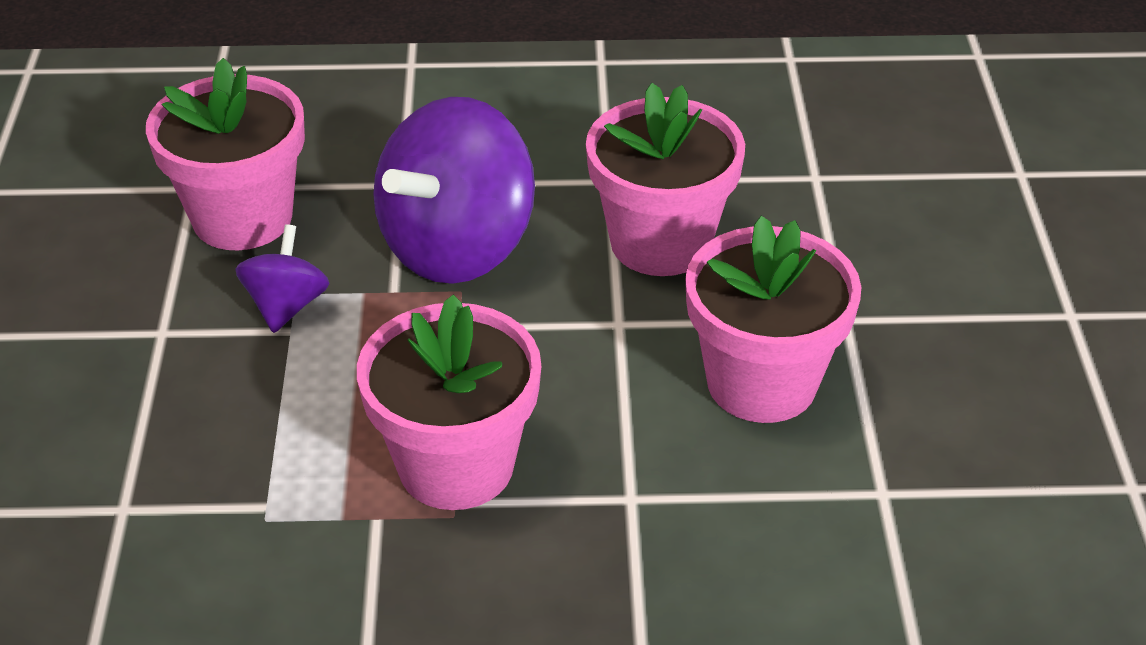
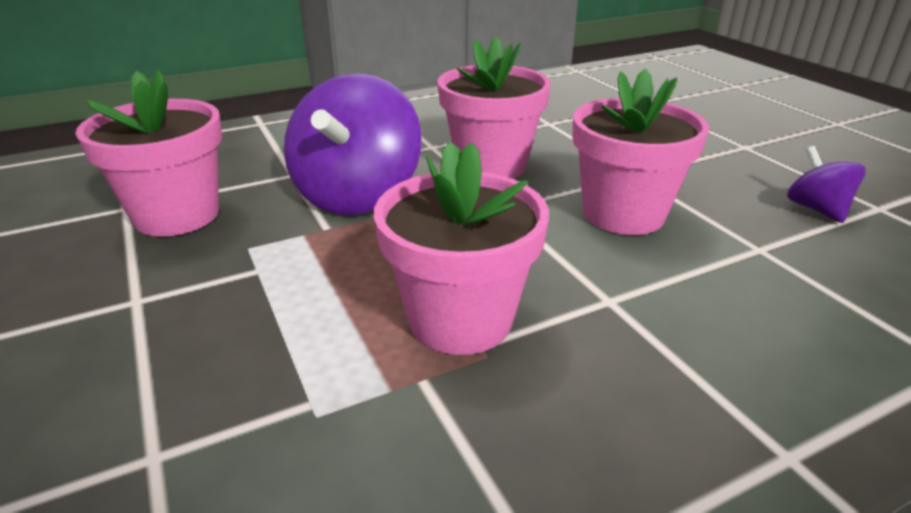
camera: 25 degrees left, 10 degrees down
purple spinning top [235,224,330,333] -> purple spinning top moved to [787,146,866,223]

